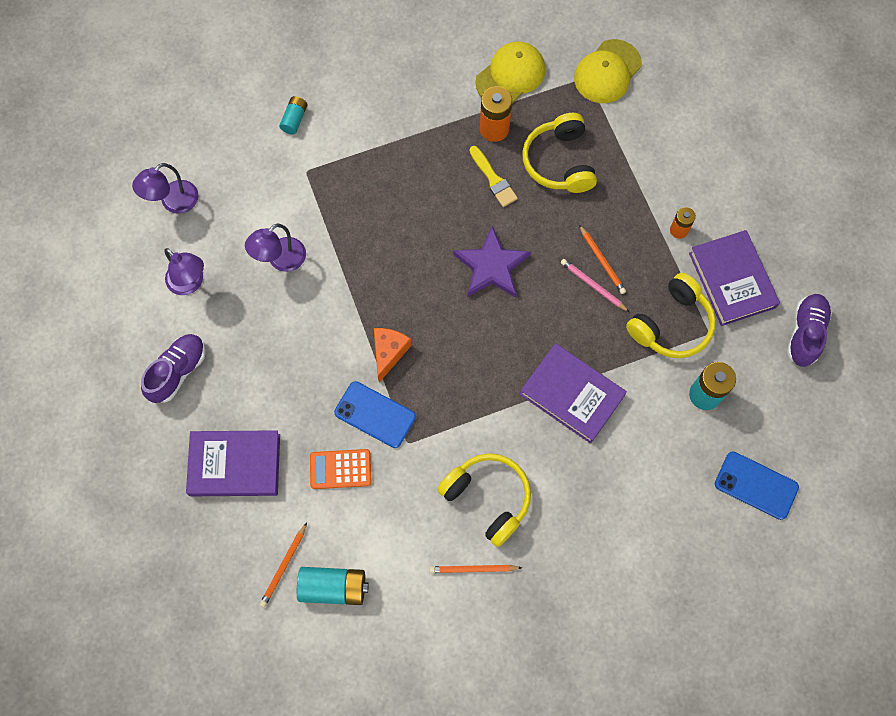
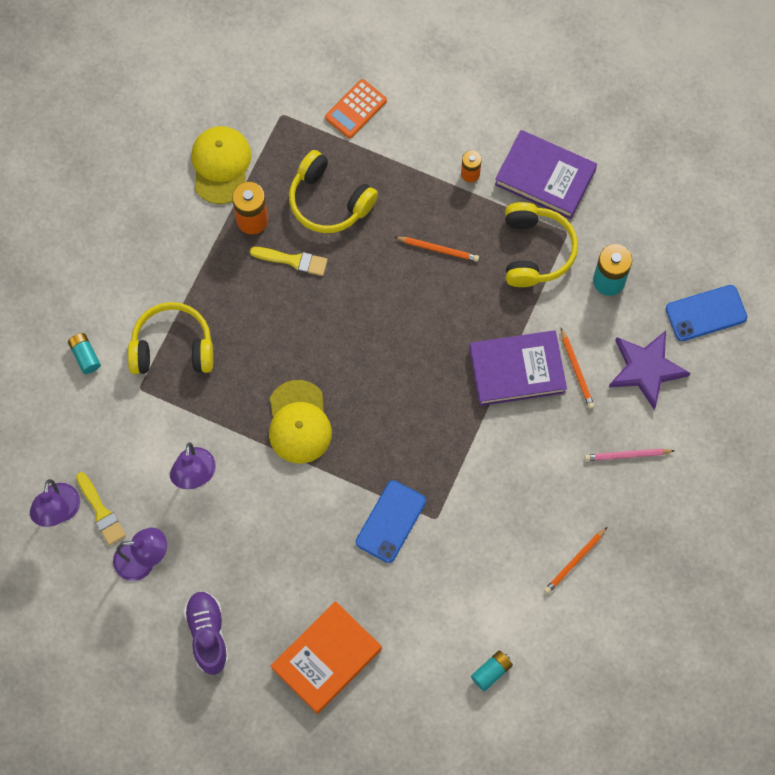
camera: 45 degrees left, 0 degrees up
purple book [186,430,280,496] -> orange book [271,601,382,714]
orange pencil [259,523,307,607] -> orange pencil moved to [561,328,594,409]
turquoise battery [297,567,369,605] -> turquoise battery [471,650,513,691], size x0.60
orange calculator [310,449,372,489] -> orange calculator moved to [325,79,387,138]
blue phone [334,381,416,448] -> blue phone turned 45 degrees counterclockwise [356,480,426,563]
orange cheese [374,328,412,383] -> none
yellow headphones [437,453,531,547] -> yellow headphones moved to [128,302,213,374]
purple star [453,226,531,298] -> purple star moved to [609,331,690,410]
pink pencil [561,259,629,312] -> pink pencil moved to [585,449,674,461]
yellow cap [574,39,642,103] -> yellow cap moved to [269,380,332,463]
purple shoe [787,294,832,367] -> none
none -> yellow brush [76,472,126,545]

